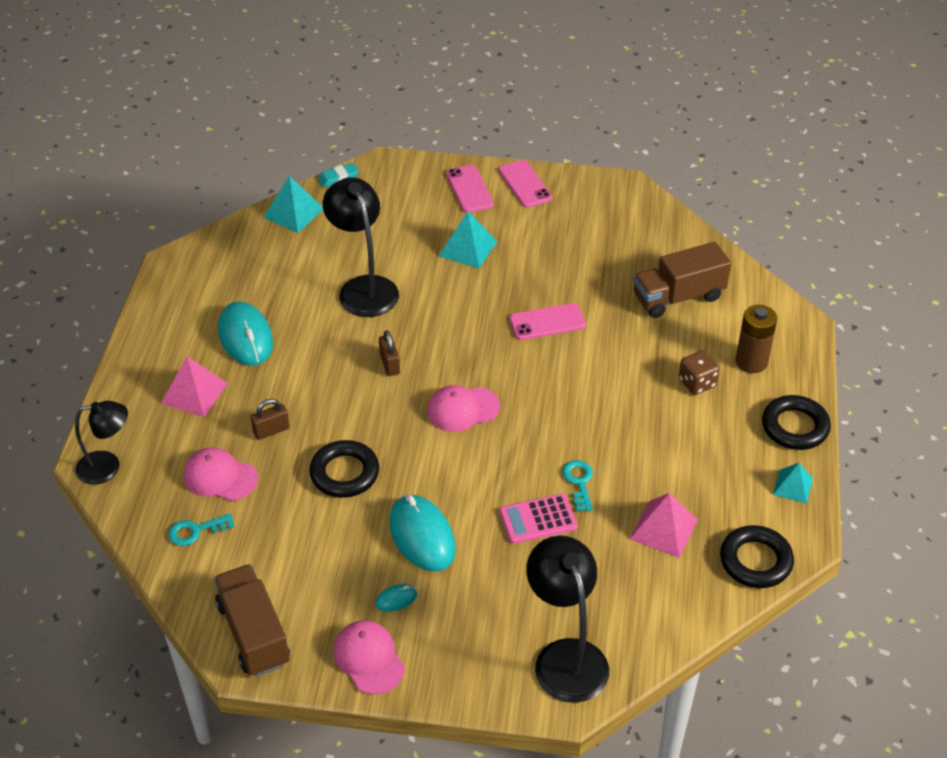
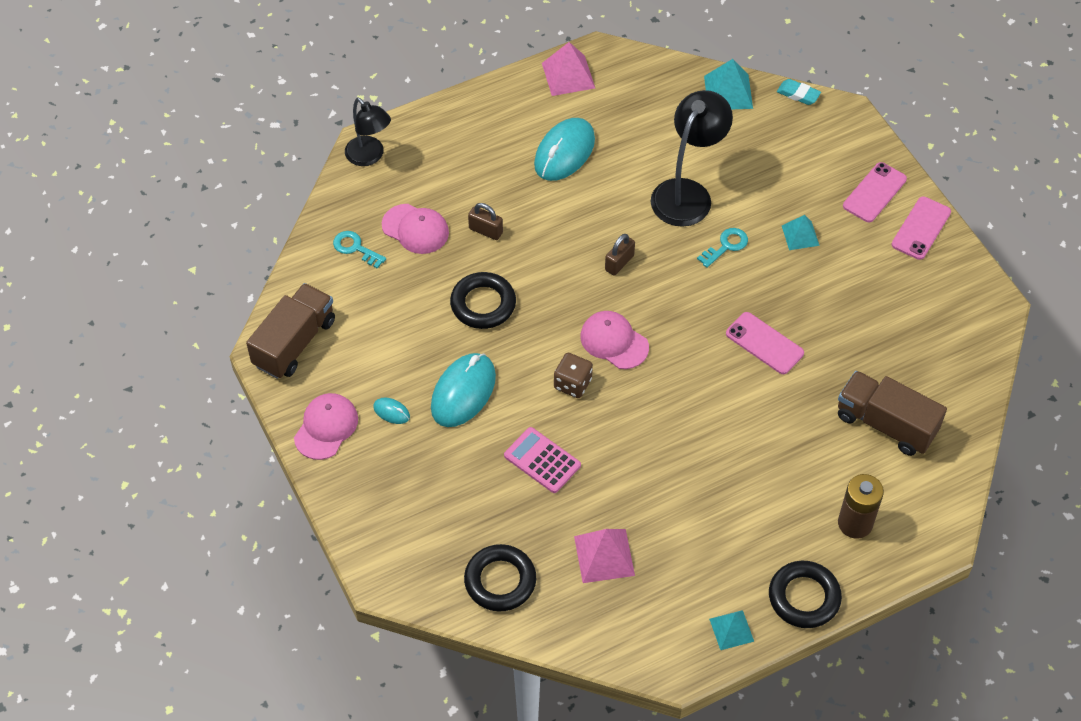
camera: 55 degrees right, 10 degrees up
pink pyramid [161,356,228,417] -> pink pyramid moved to [542,42,595,96]
pink cap [183,447,258,501] -> pink cap turned 135 degrees clockwise [382,204,449,254]
turquoise pyramid [439,212,497,269] -> turquoise pyramid [782,215,820,250], size x0.66
black lamp [526,535,609,703] -> none
turquoise key [562,460,593,511] -> turquoise key moved to [697,228,748,268]
brown dice [679,350,720,395] -> brown dice moved to [554,353,593,398]
black ring [720,525,794,588] -> black ring moved to [464,544,536,611]

